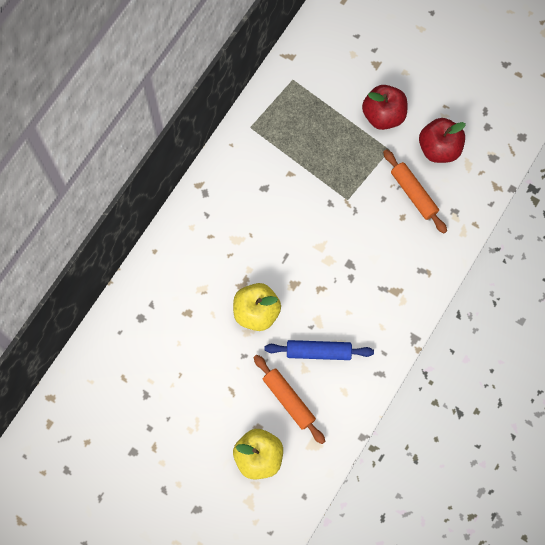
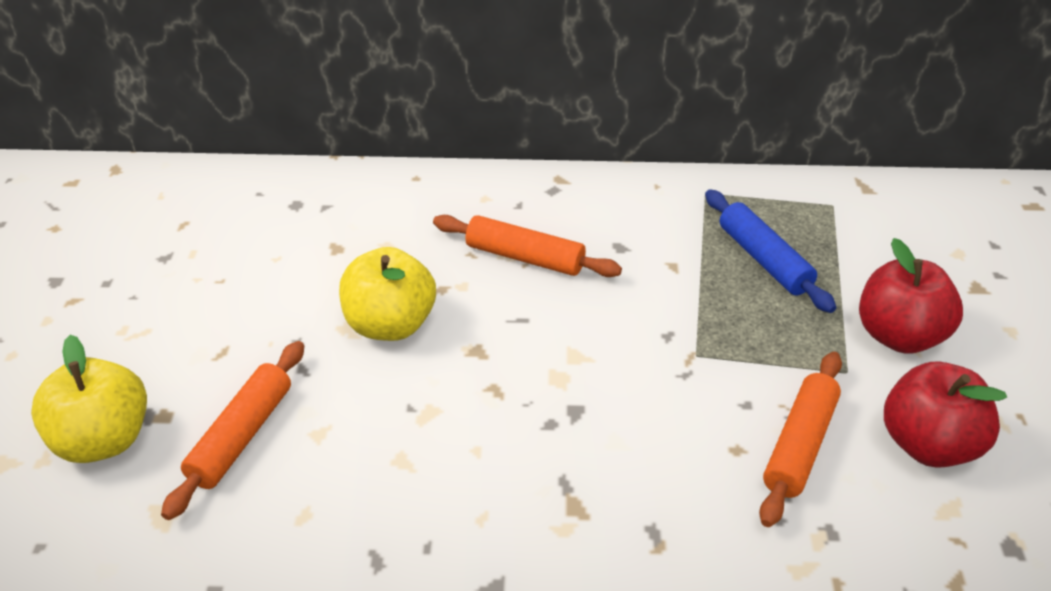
camera: 60 degrees right, 30 degrees down
blue rolling pin [264,340,374,360] -> blue rolling pin moved to [705,189,836,313]
none -> orange rolling pin [433,215,622,277]

